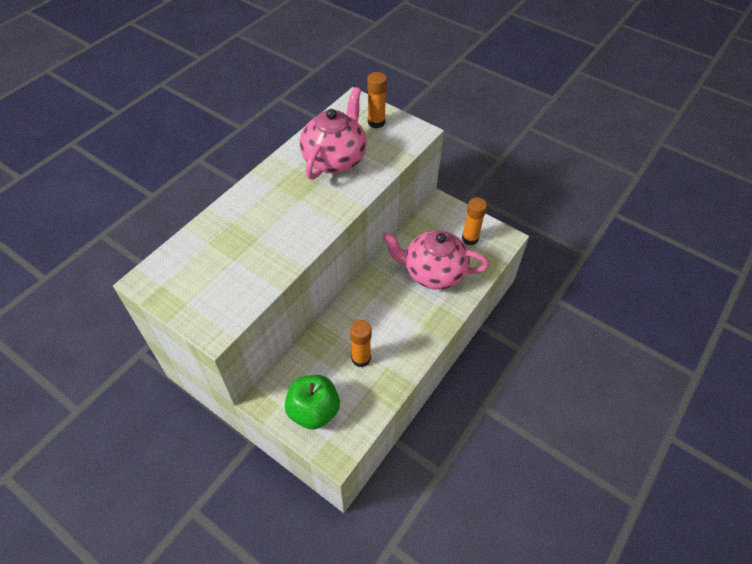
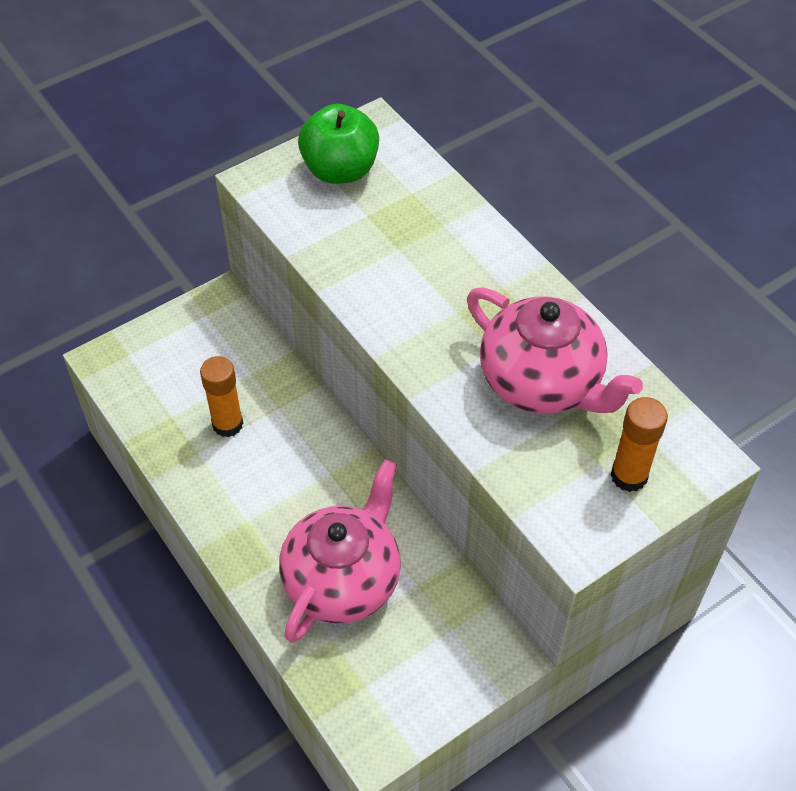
camera: 110 degrees right, 0 degrees up
green apple [285,375,340,430] -> green apple moved to [298,104,379,184]
orange glue stick [462,197,487,245] -> none

